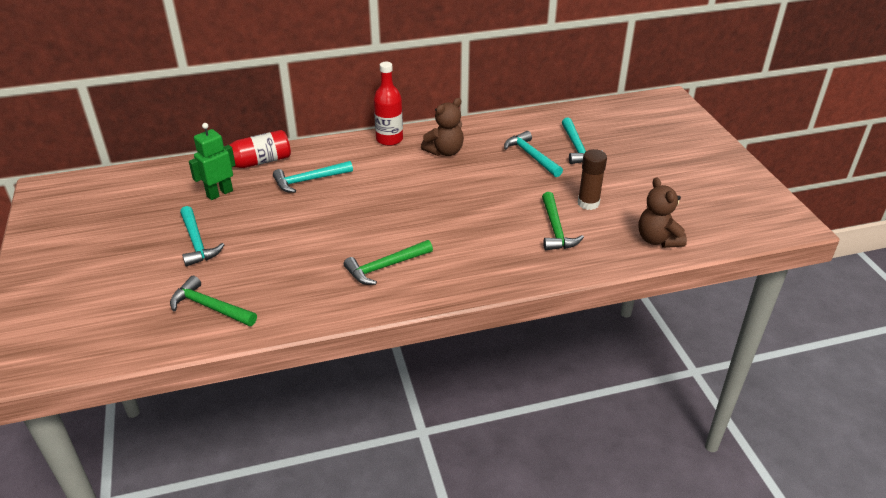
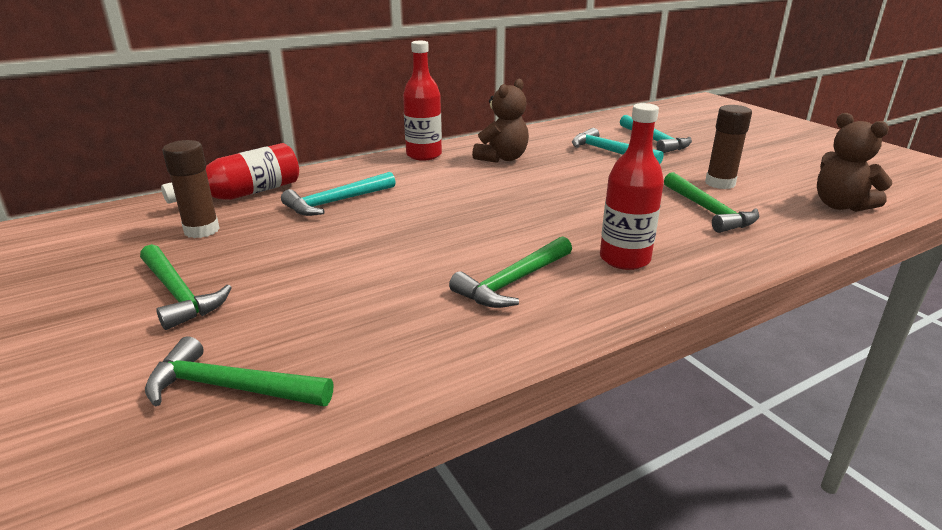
camera: 15 degrees left, 10 degrees down
turquoise hammer [180,206,225,267] -> green hammer [140,244,232,330]
green robot [189,123,235,200] -> brown glue stick [162,140,220,238]
none -> red bottle [600,103,664,270]

